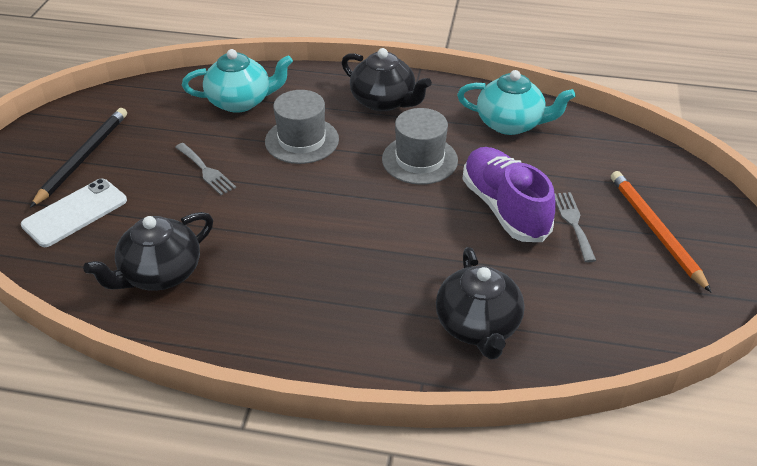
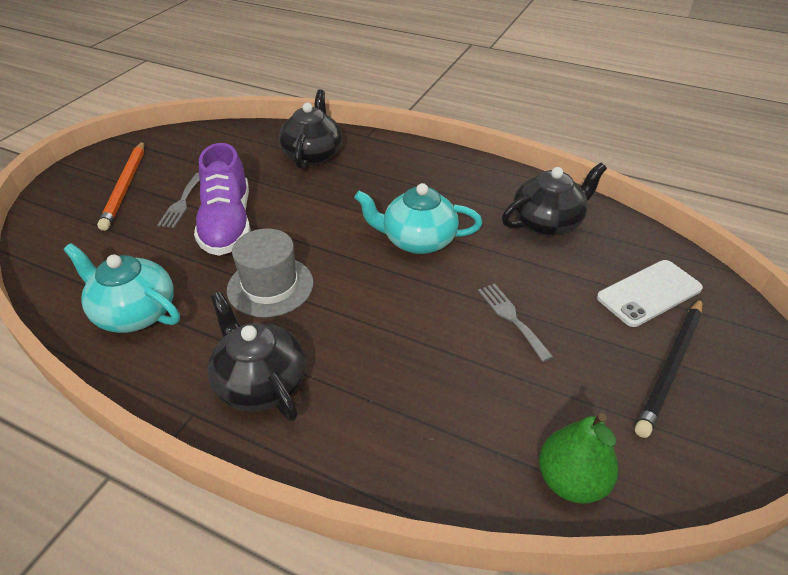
camera: 165 degrees left, 0 degrees up
turquoise teapot [182,49,293,113] -> turquoise teapot moved to [354,183,482,254]
grey hat [265,90,339,164] -> none
none -> green pear [539,413,618,504]

